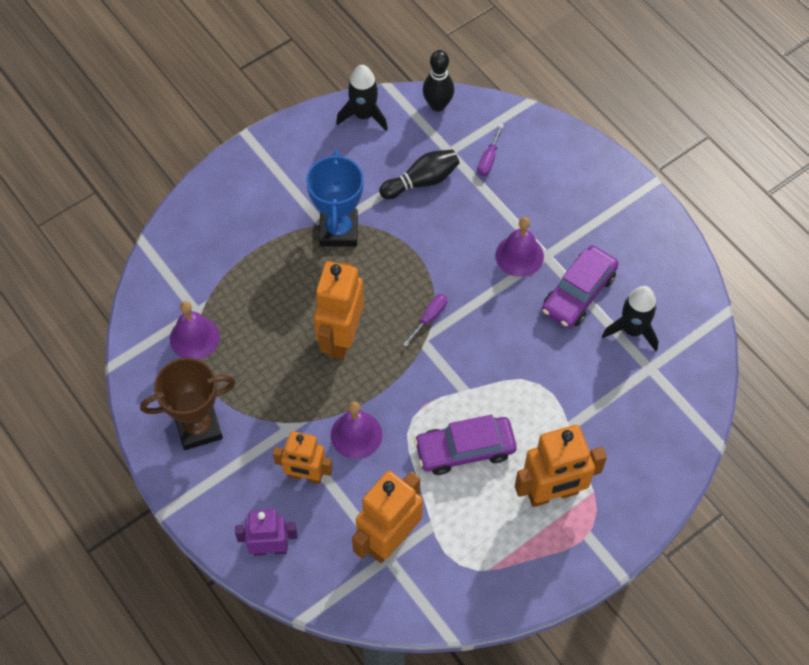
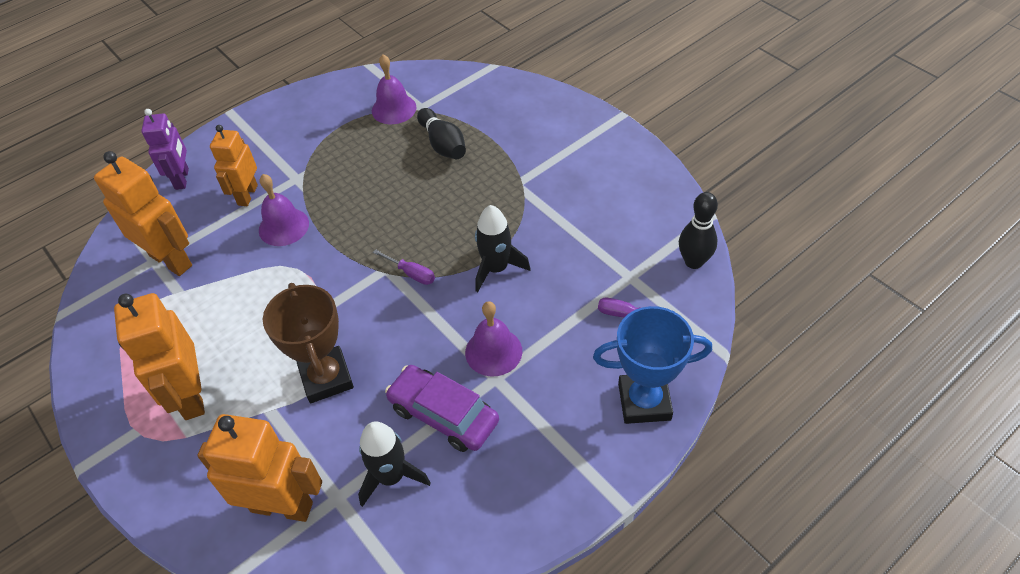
camera: 90 degrees right, 10 degrees down
brown trophy [140,358,236,450] -> brown trophy moved to [263,283,354,403]
blue trophy [306,151,364,247] -> blue trophy moved to [593,306,712,424]
orange robot [314,261,364,359] -> orange robot moved to [197,414,322,522]
black rocket [336,65,388,131] -> black rocket moved to [475,205,531,292]
black bowling pin [379,149,460,199] -> black bowling pin moved to [417,108,466,159]
purple car [414,415,517,475] -> none

